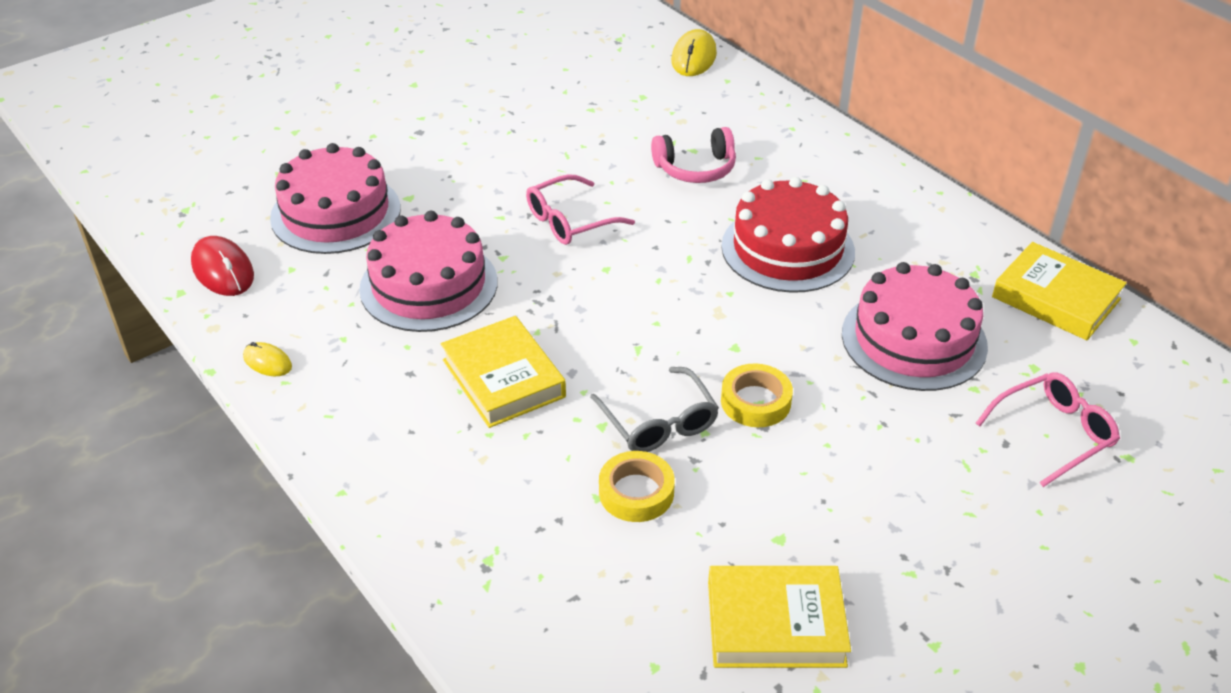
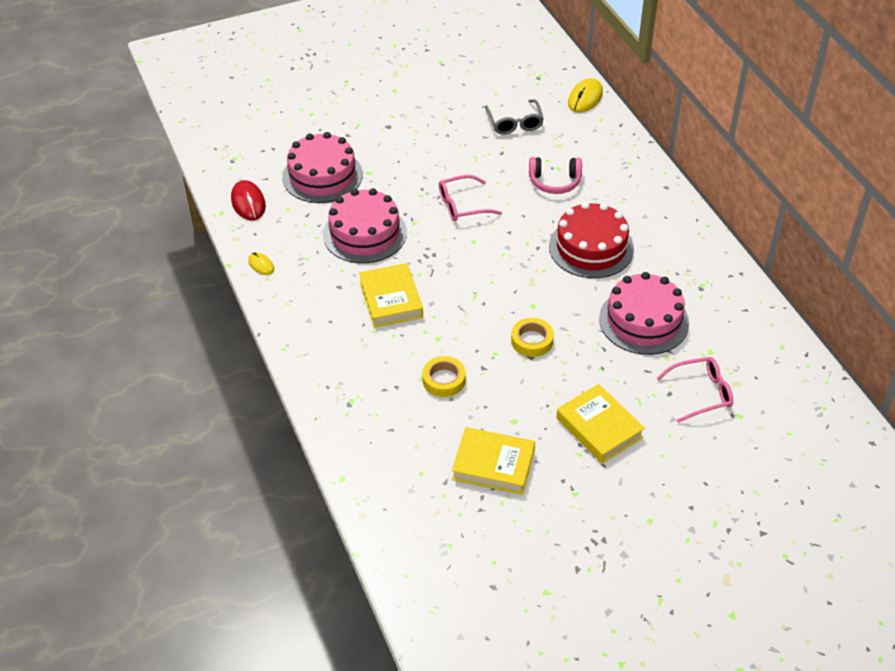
camera: 15 degrees right, 5 degrees up
grey glasses [590,367,719,452] -> grey glasses moved to [485,99,544,135]
yellow book [992,242,1127,340] -> yellow book moved to [556,384,645,463]

